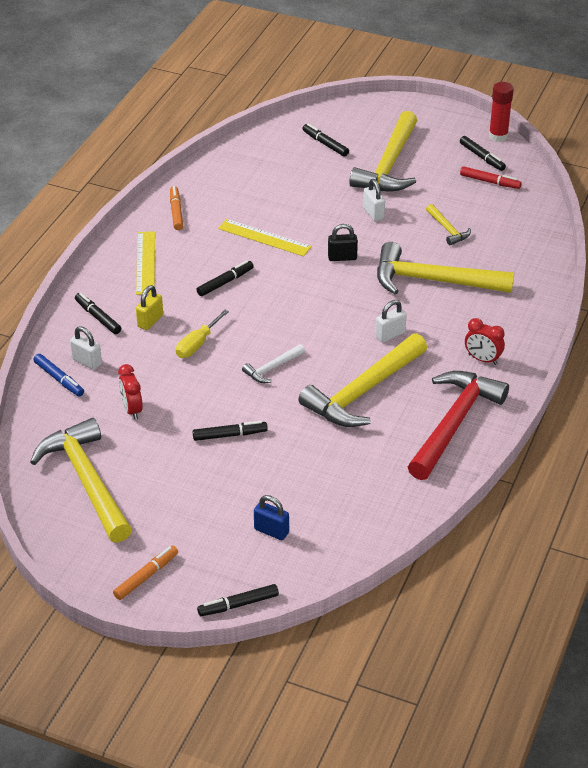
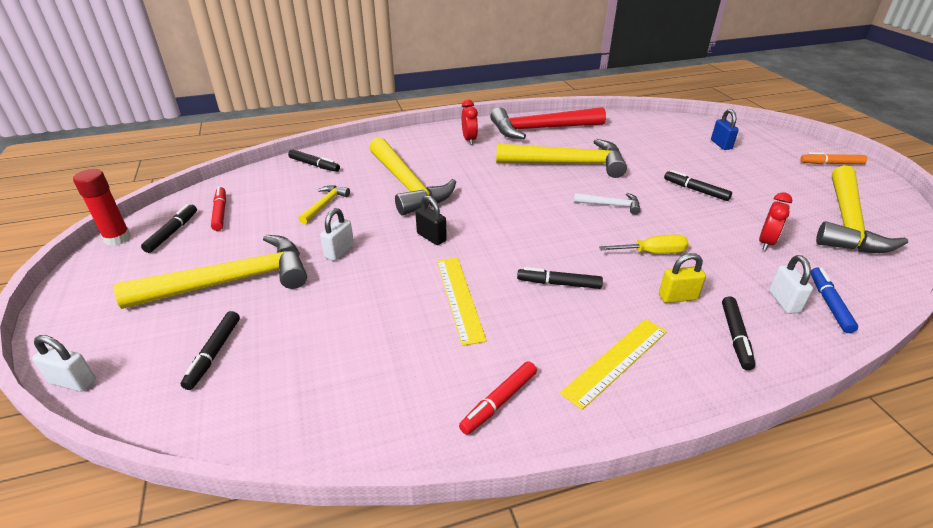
camera: 130 degrees left, 5 degrees down
orange marker [170,186,183,230] -> red marker [459,361,537,435]
black marker [197,584,279,616] -> black marker moved to [288,149,340,172]
white padlock [375,300,407,343] -> white padlock moved to [32,335,96,392]

